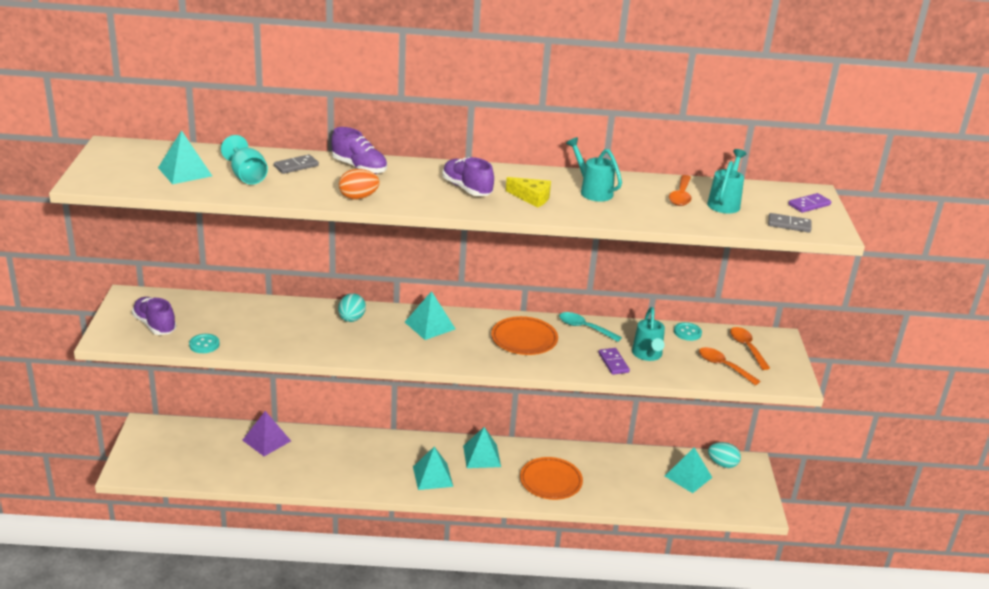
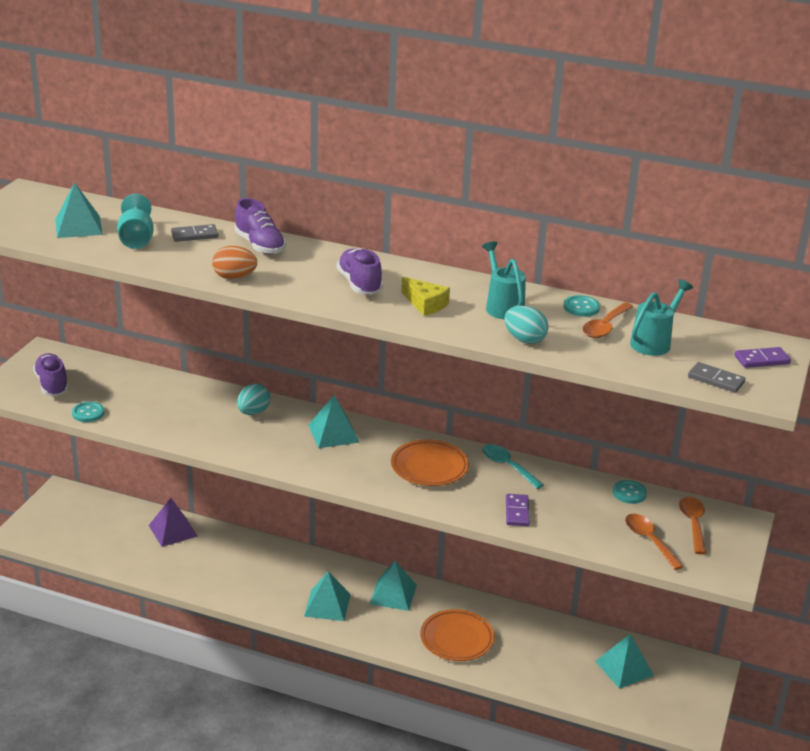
camera: 20 degrees right, 0 degrees up
turquoise watering can [632,307,665,361] -> none
turquoise egg [708,442,741,468] -> turquoise egg moved to [504,306,548,344]
none -> turquoise button [564,295,600,317]

